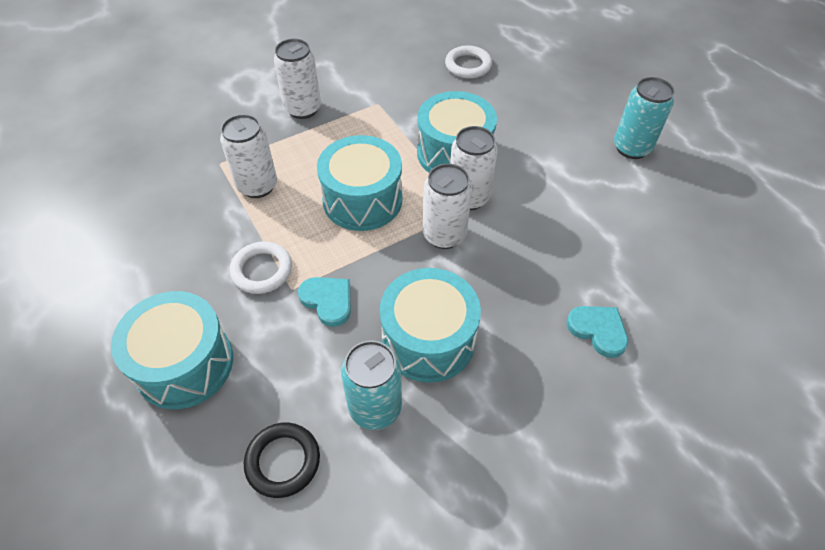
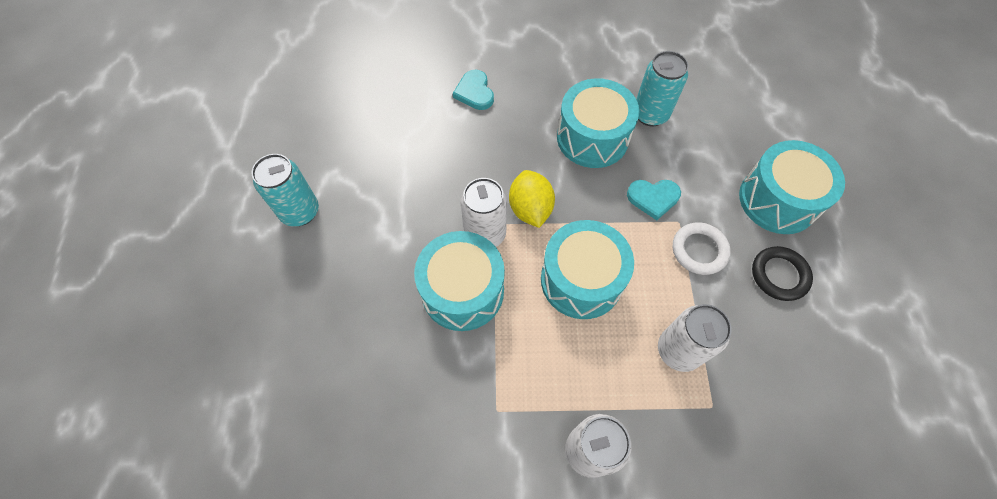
camera: 150 degrees left, 10 degrees up
black ring [244,423,320,498] -> black ring moved to [752,246,813,301]
turquoise heart [298,277,351,327] -> turquoise heart turned 75 degrees counterclockwise [627,180,681,220]
white can [423,163,472,249] -> yellow lemon [509,170,555,228]
white ring [445,45,492,78] -> none

